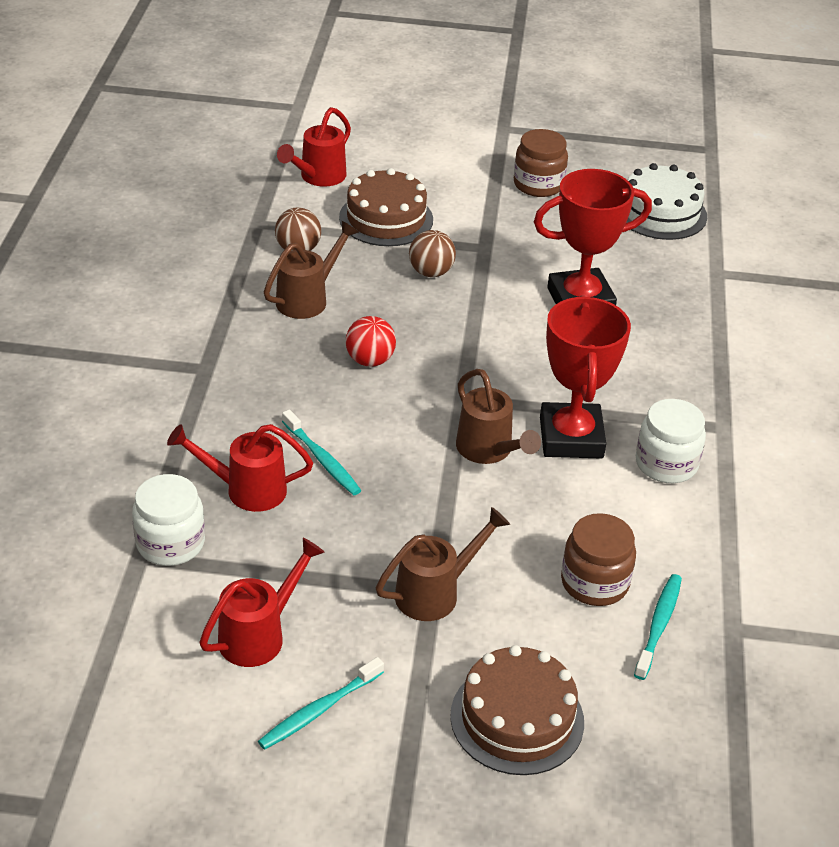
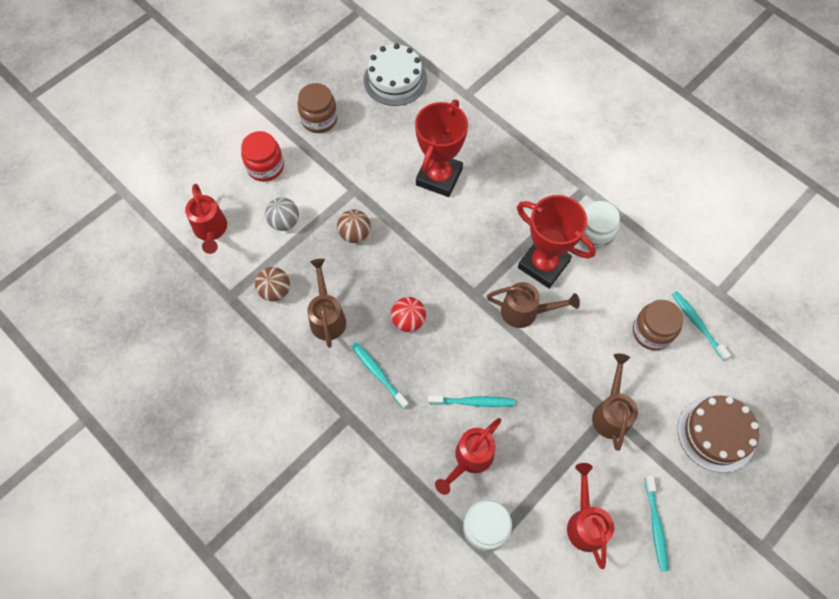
camera: 50 degrees left, 25 degrees up
brown cake [339,168,433,246] -> grey ball [265,197,299,231]
none -> red jar [241,131,284,182]
none -> turquoise toothbrush [351,342,409,409]

